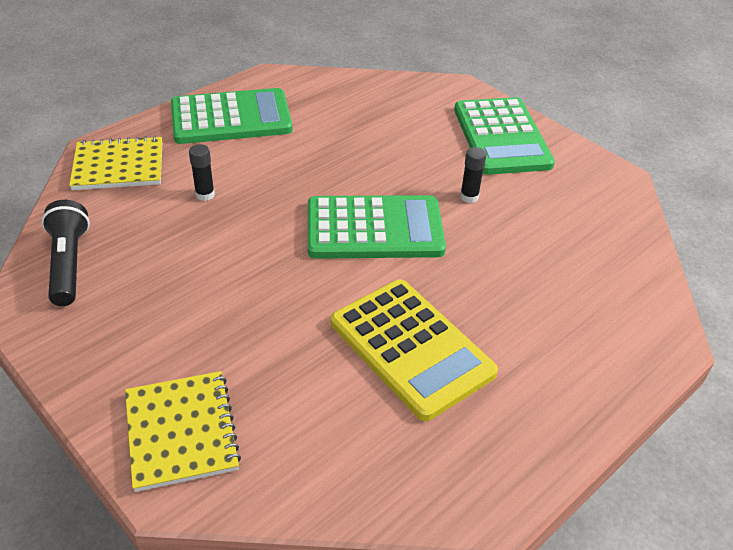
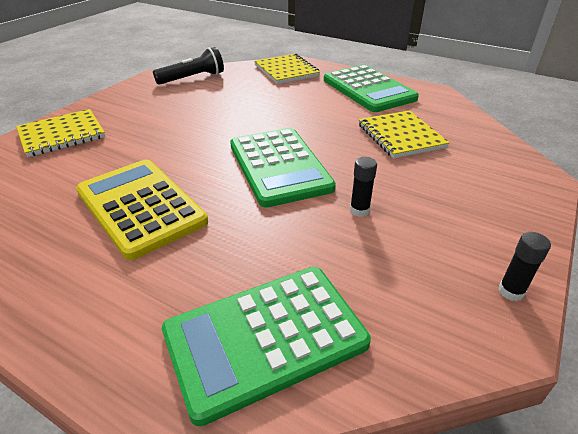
camera: 75 degrees right, 5 degrees down
black glue stick [189,144,215,201] -> black glue stick moved to [498,232,551,301]
yellow calculator [331,279,498,421] -> yellow calculator turned 105 degrees clockwise [76,159,208,260]
green calculator [454,97,555,175] -> green calculator moved to [162,267,371,426]
none -> yellow notebook [358,110,450,158]

